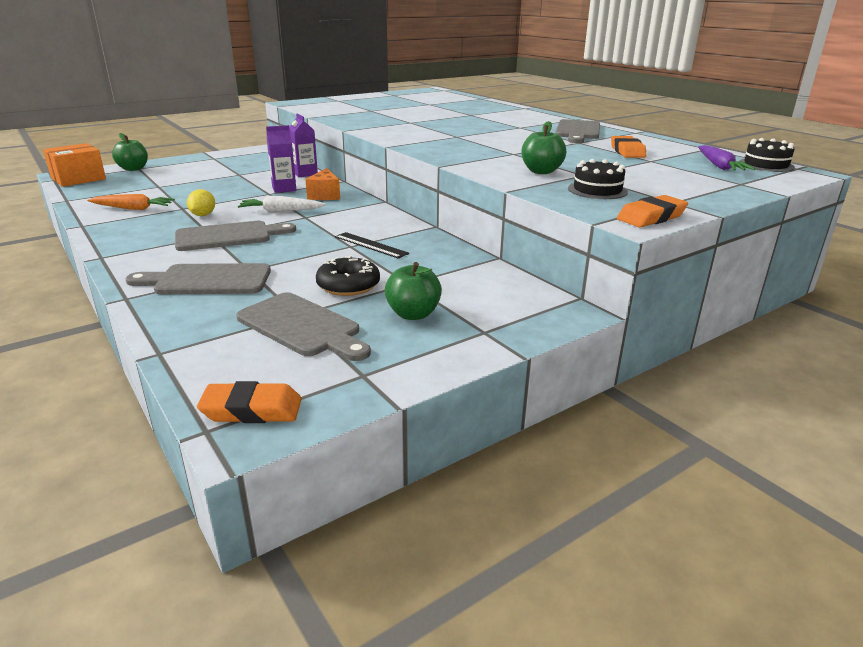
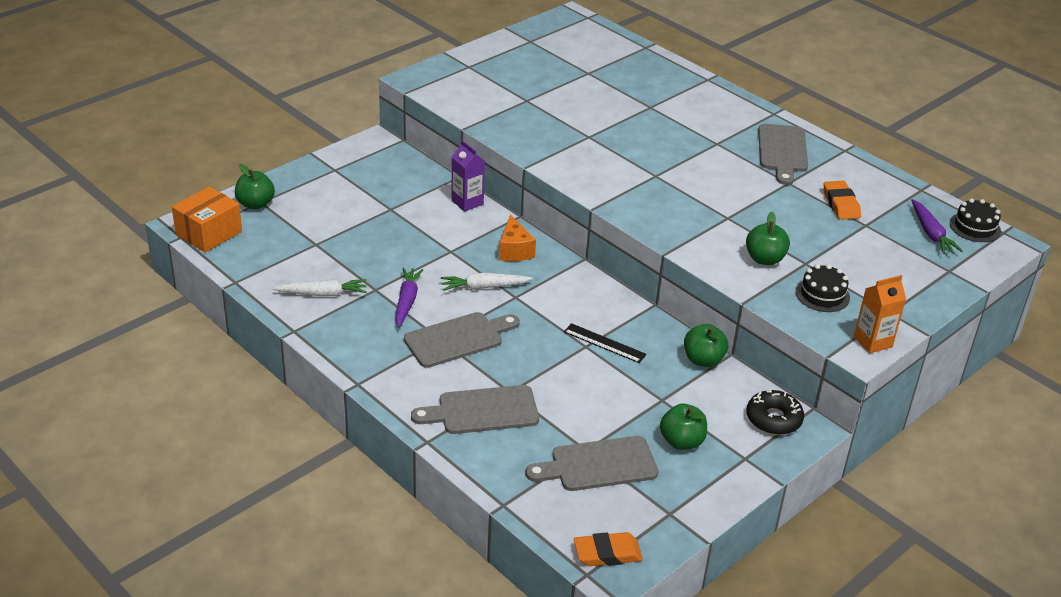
camera: 10 degrees left, 10 degrees up
orange carrot [87,194,175,210] -> white carrot [273,279,367,296]
yellow lemon [187,189,215,216] -> purple carrot [395,267,423,327]
grey cutting board [236,292,371,361] -> grey cutting board turned 135 degrees clockwise [525,436,659,491]
purple carton [266,125,297,193] -> none
black donut [316,255,380,296] -> black donut moved to [746,389,804,435]
orange eraser [617,195,688,227] -> orange carton [854,275,906,354]
none -> green apple [684,324,728,367]

